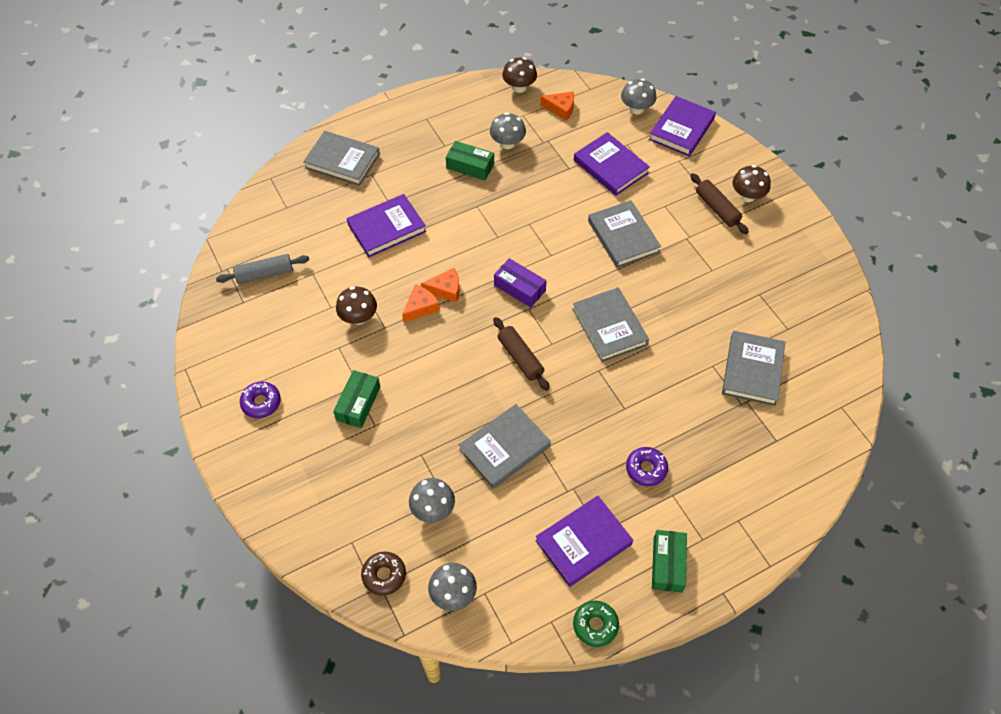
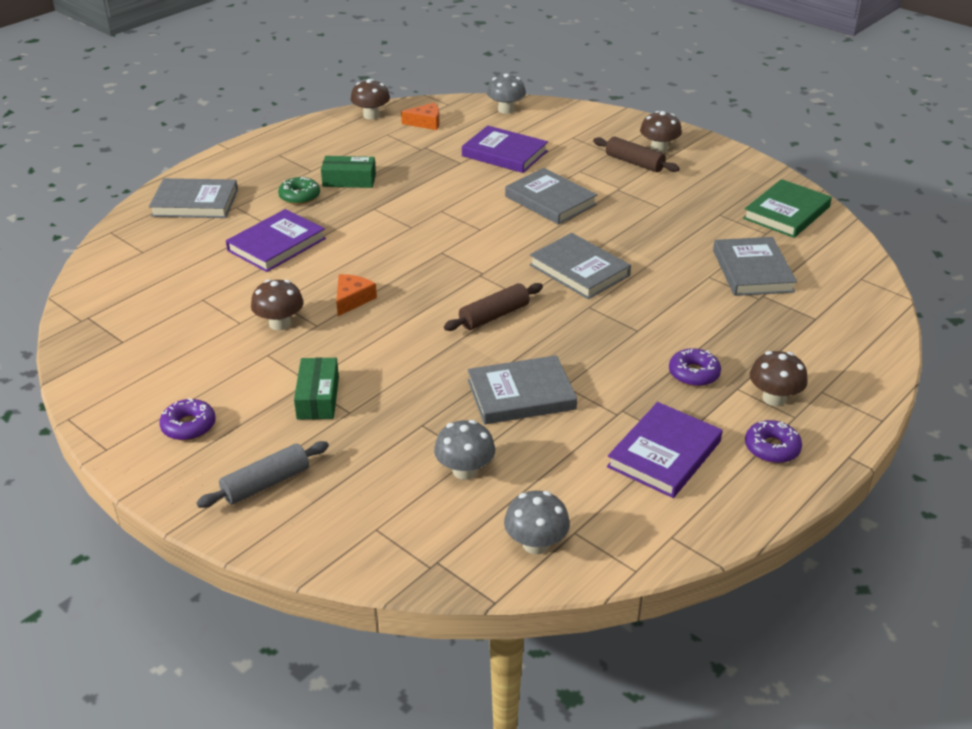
camera: 20 degrees left, 20 degrees down
grey rolling pin [216,254,309,284] -> grey rolling pin moved to [196,441,329,508]
brown donut [361,552,406,596] -> none
orange cheese [421,268,460,303] -> none
grey book [459,404,551,489] -> grey book turned 45 degrees clockwise [468,355,577,424]
grey mushroom [490,112,526,149] -> none
brown rolling pin [493,317,549,391] -> brown rolling pin turned 75 degrees counterclockwise [444,283,543,331]
purple box [494,258,546,308] -> none
green donut [573,601,619,647] -> green donut moved to [278,177,320,205]
purple book [649,96,716,157] -> none
green box [652,530,687,593] -> purple donut [745,420,802,463]
none -> green book [743,179,832,238]
none -> brown mushroom [750,351,808,406]

